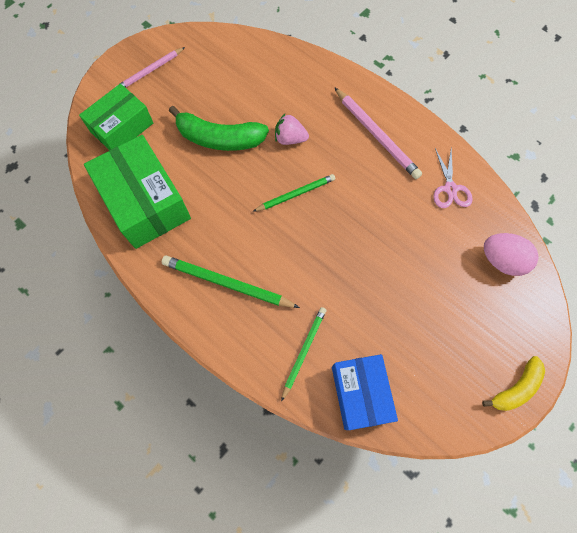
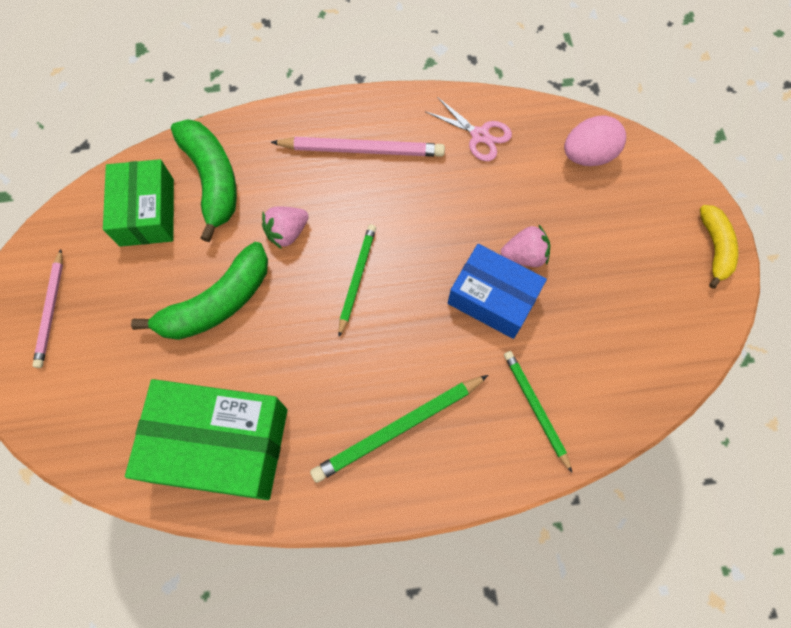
camera: 50 degrees left, 0 degrees up
green box [79,84,153,150] -> green box moved to [103,159,174,247]
blue box [332,354,398,430] -> blue box moved to [448,244,547,339]
none -> green banana [171,119,237,242]
none -> pink strawberry [501,224,550,267]

